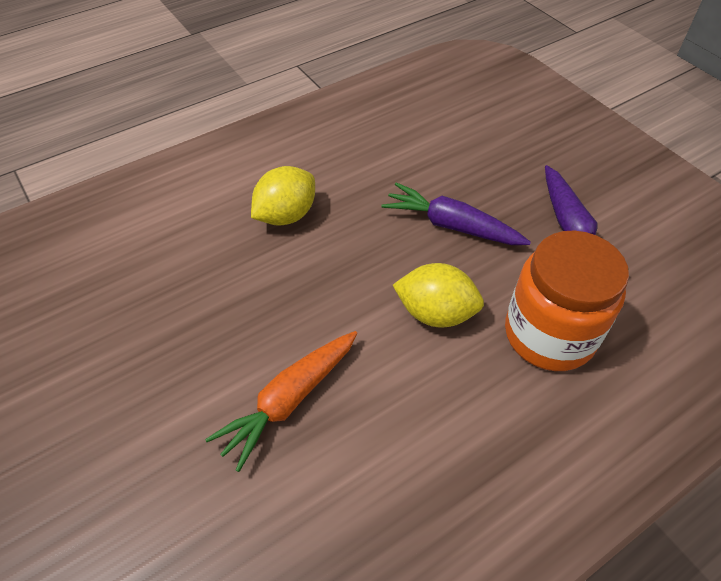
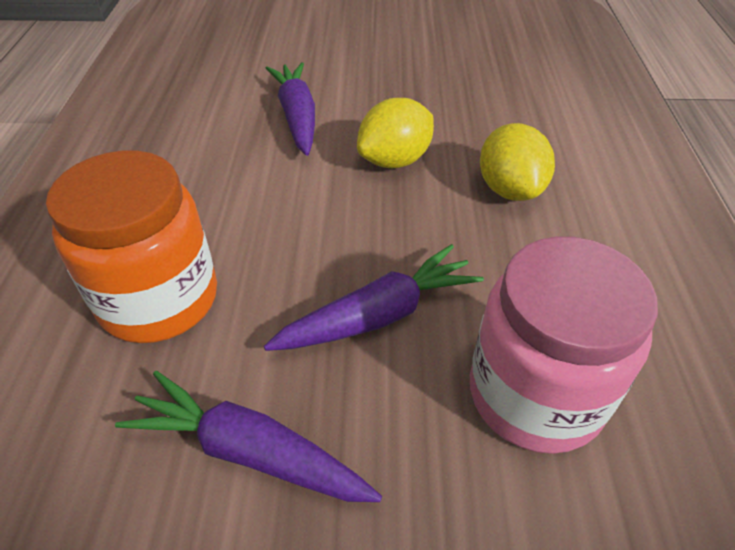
camera: 125 degrees right, 5 degrees down
orange carrot [205,331,357,472] -> purple carrot [265,62,315,156]
yellow lemon [393,263,484,327] -> yellow lemon moved to [357,98,434,168]
none -> pink jar [470,236,658,454]

